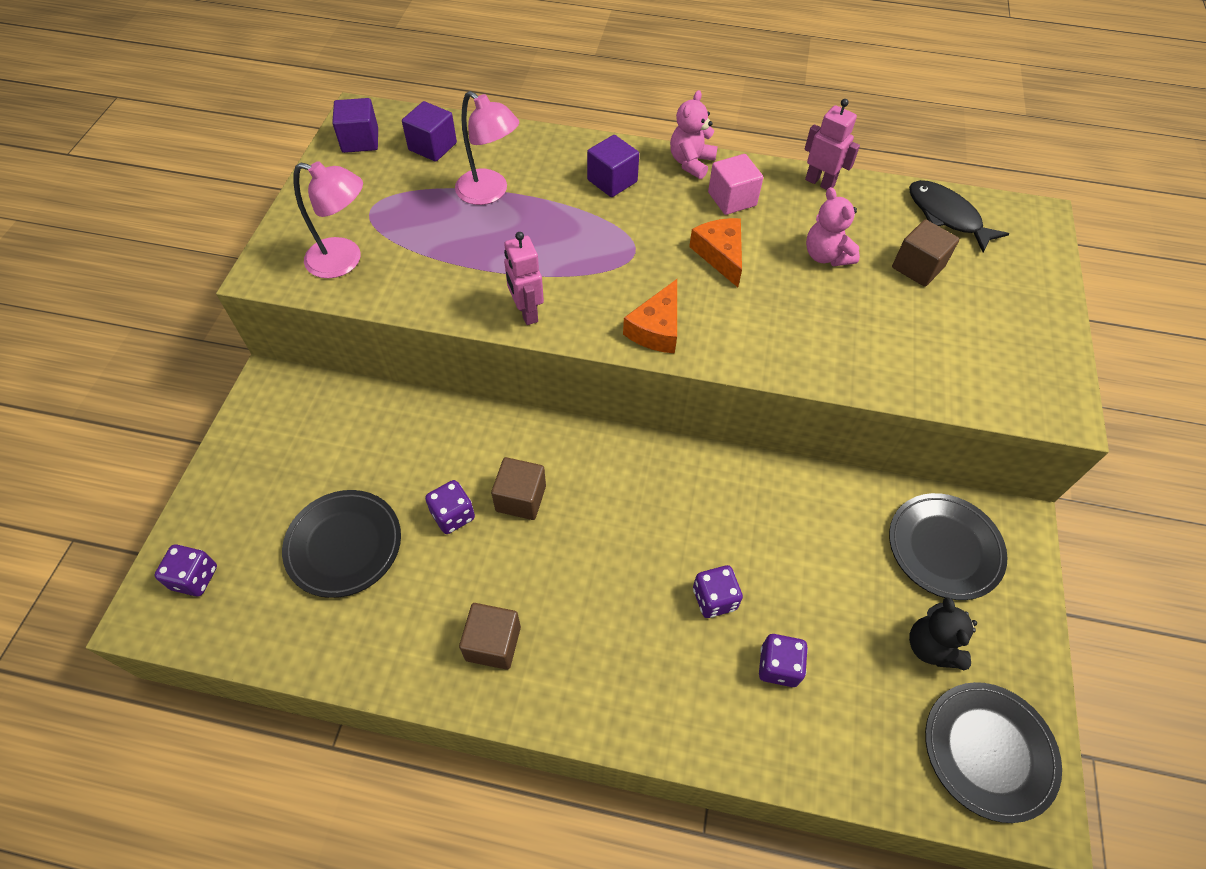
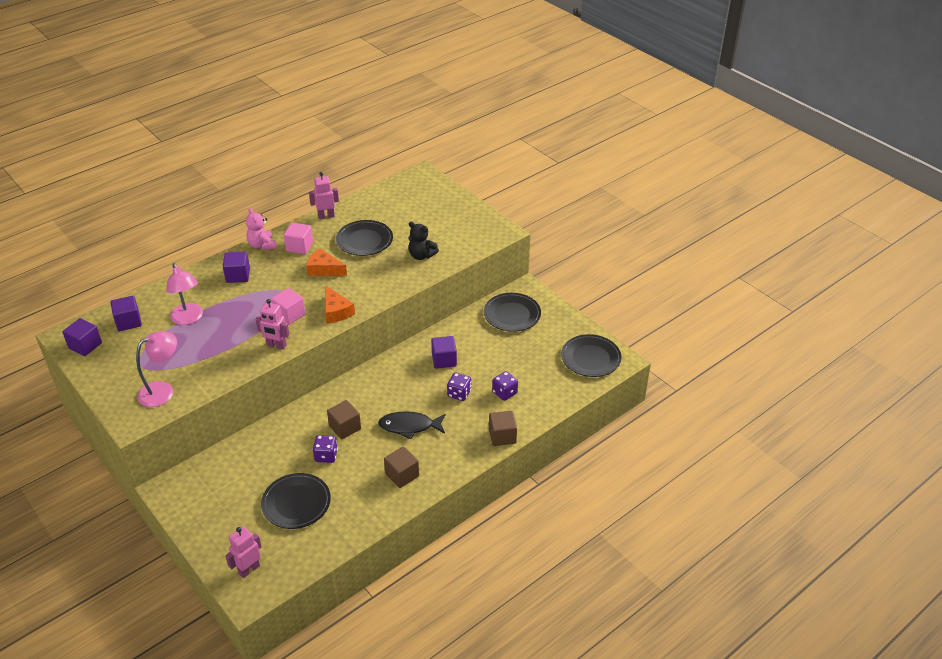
camera: 50 degrees left, 15 degrees down
purple dice [154,544,217,596] -> pink robot [225,526,262,578]
pink lamp [455,91,519,205] -> pink lamp turned 75 degrees clockwise [166,263,203,325]
pink teddy bear [806,187,860,266] -> black plate [336,220,393,256]
brown cube [892,219,959,287] -> brown cube moved to [489,411,517,446]
black fish [909,180,1009,253] -> black fish moved to [378,411,446,439]
black teddy bear [909,597,977,670] -> black teddy bear moved to [408,222,439,260]
none -> pink cube [271,288,305,325]
none -> purple cube [431,336,457,369]

